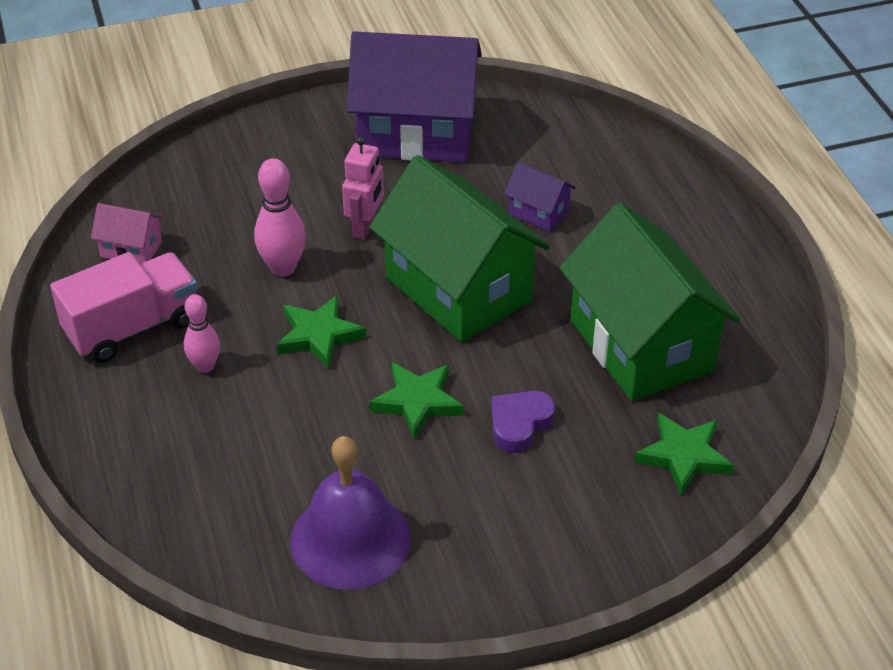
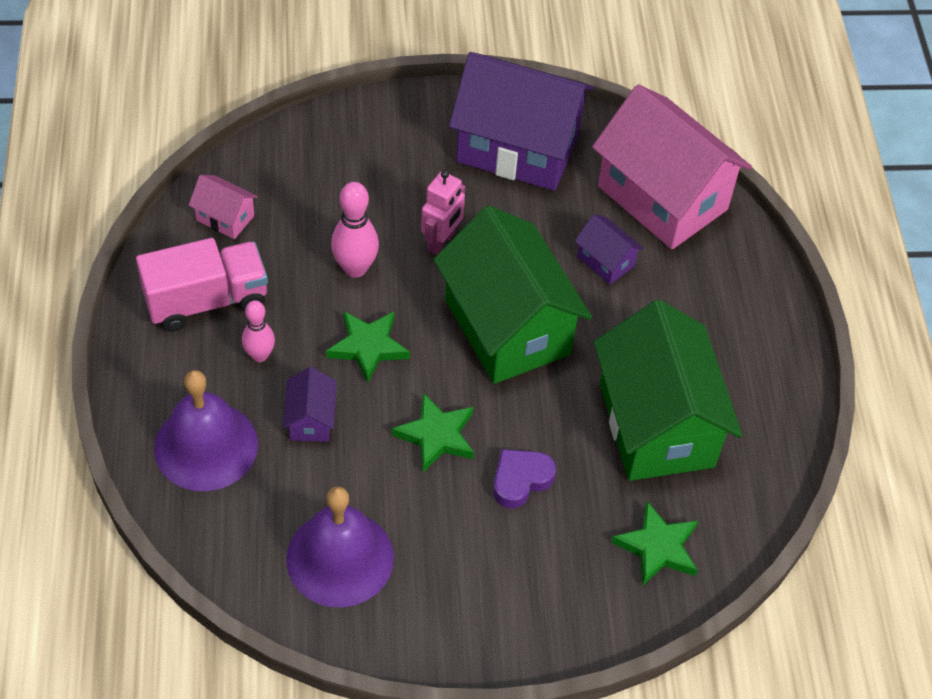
camera: 10 degrees right, 10 degrees up
none -> purple bell [154,370,258,491]
none -> purple house [283,367,337,442]
none -> pink house [592,85,752,249]

